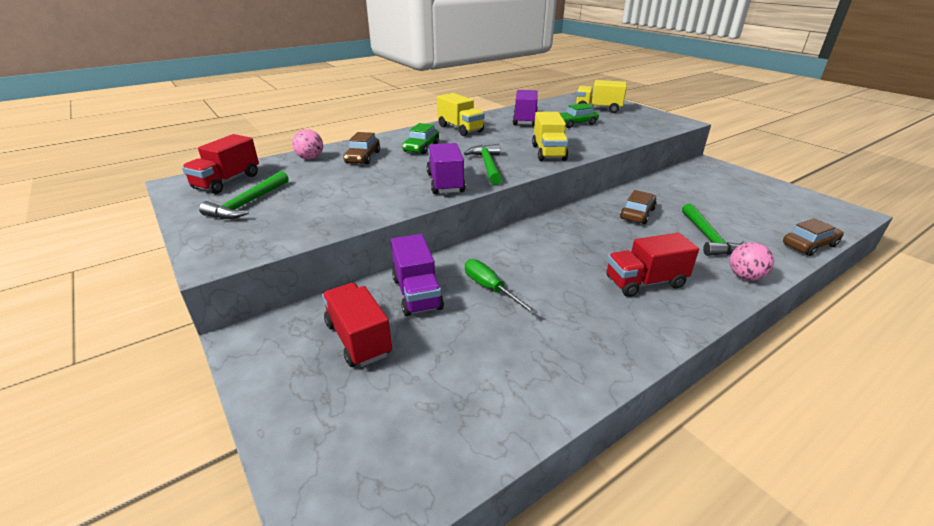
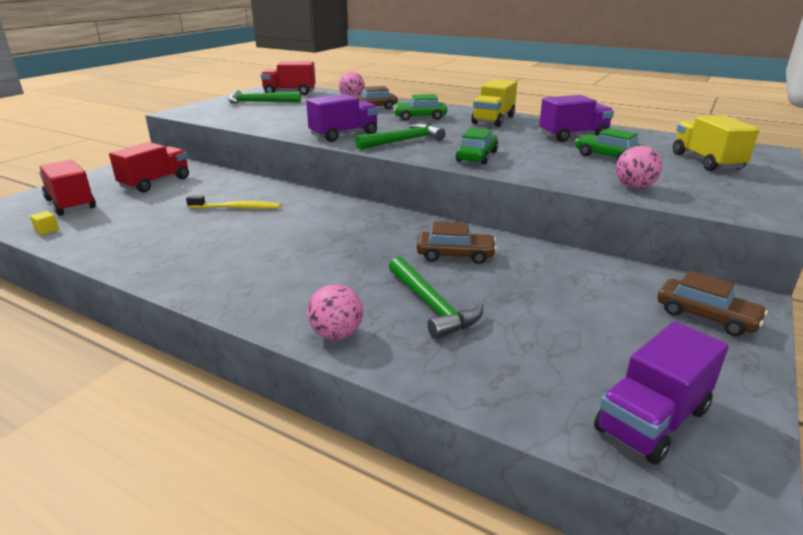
camera: 65 degrees right, 5 degrees down
purple truck [391,234,444,316] -> purple truck moved to [594,321,729,465]
green screwdriver [465,259,538,314] -> yellow toothbrush [186,196,281,209]
yellow truck [532,112,568,161] -> green car [456,128,498,164]
red truck [606,233,699,297] -> red truck moved to [39,159,96,216]
green hammer [682,203,746,256] -> green hammer turned 90 degrees counterclockwise [389,257,483,339]
brown car [783,218,844,256] -> brown car moved to [657,271,768,336]
none -> yellow cube [30,211,59,235]
none -> pink ball [616,146,662,189]

